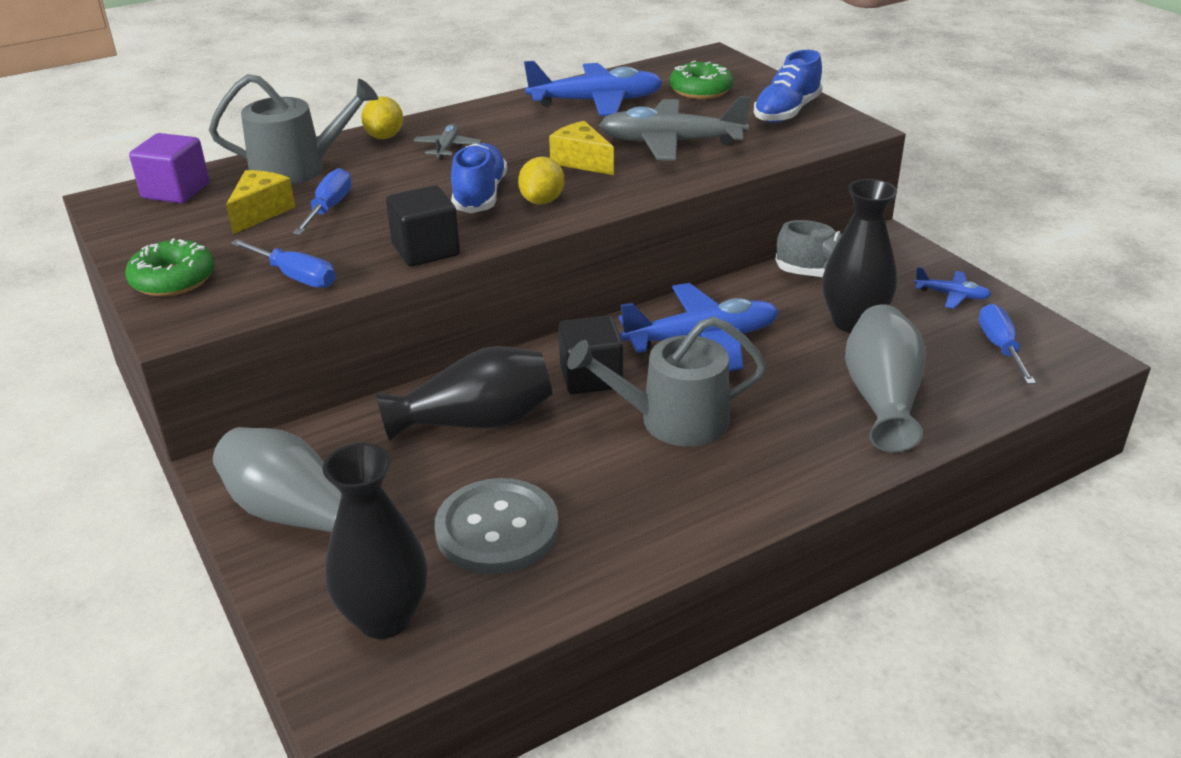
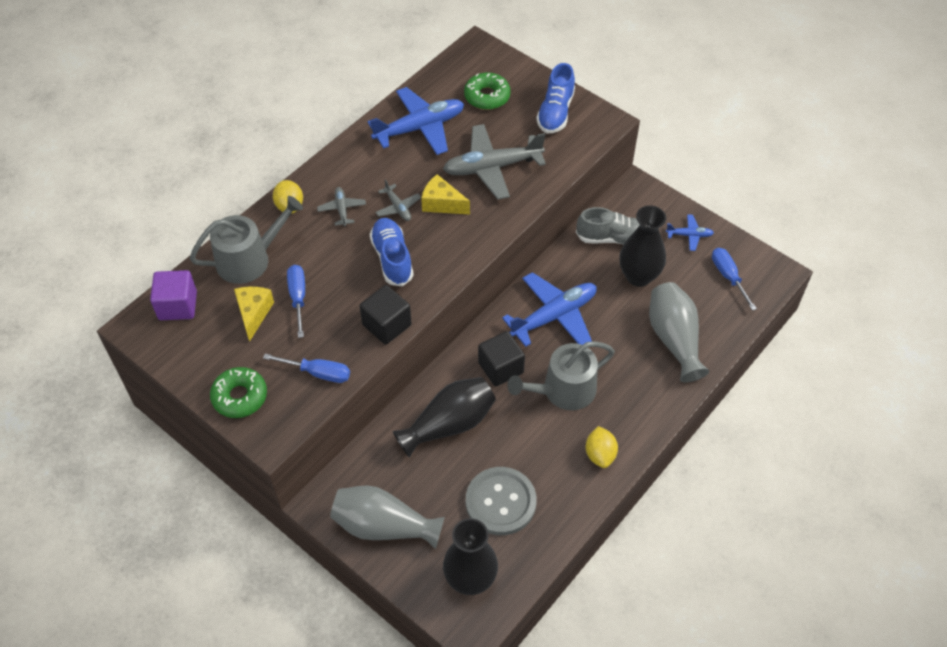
camera: 20 degrees left, 20 degrees up
yellow lemon [518,157,564,204] -> yellow lemon moved to [586,426,618,468]
none -> grey plane [375,179,421,221]

